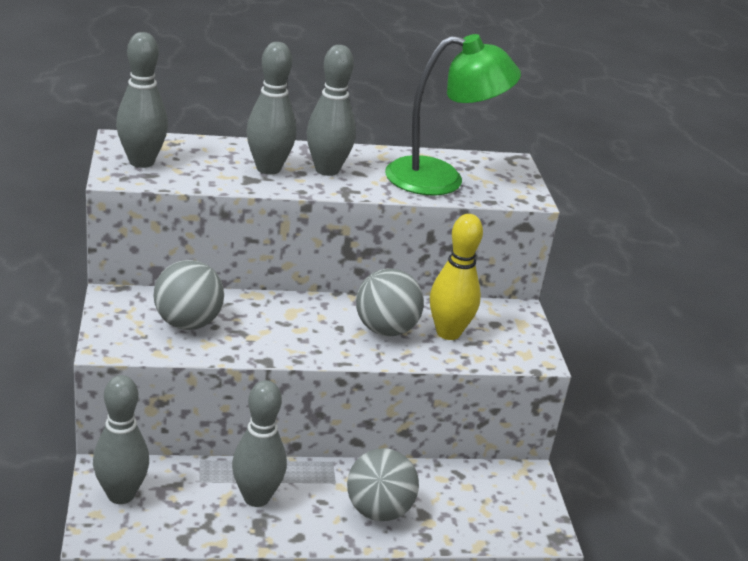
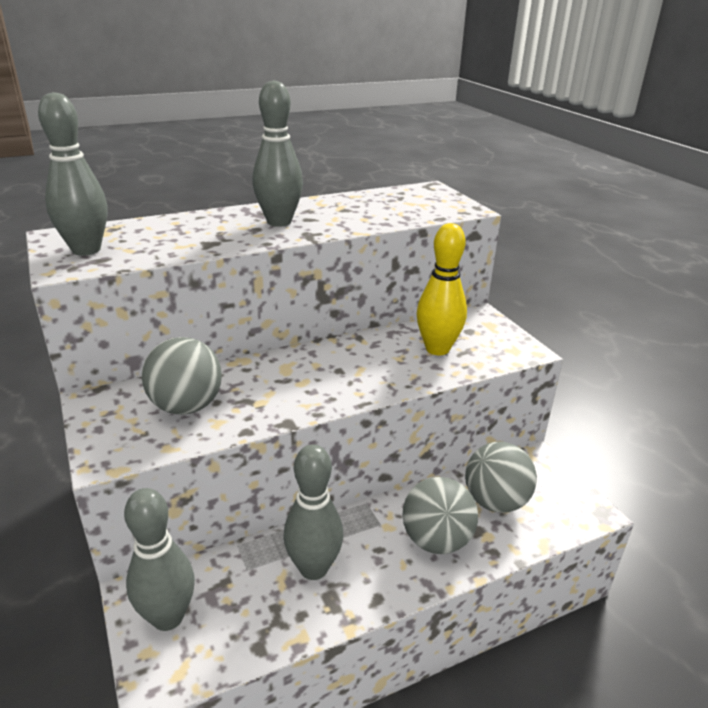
camera: 15 degrees left, 0 degrees up
grey bowling pin [246,42,296,175] -> none
grey ball [356,268,424,336] -> grey ball moved to [465,442,537,513]
green lamp [385,34,521,196] -> none

